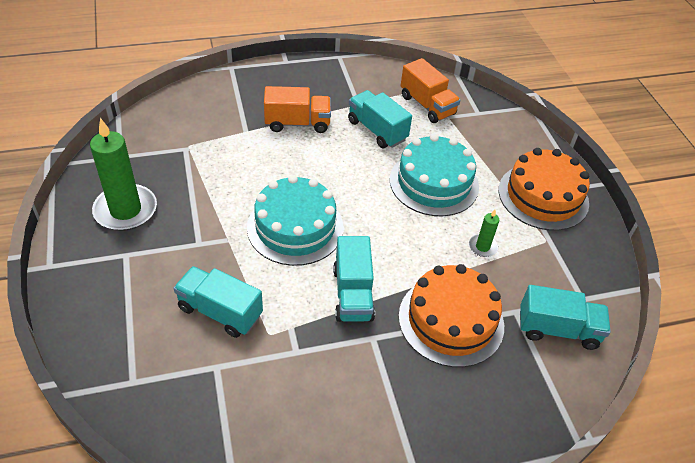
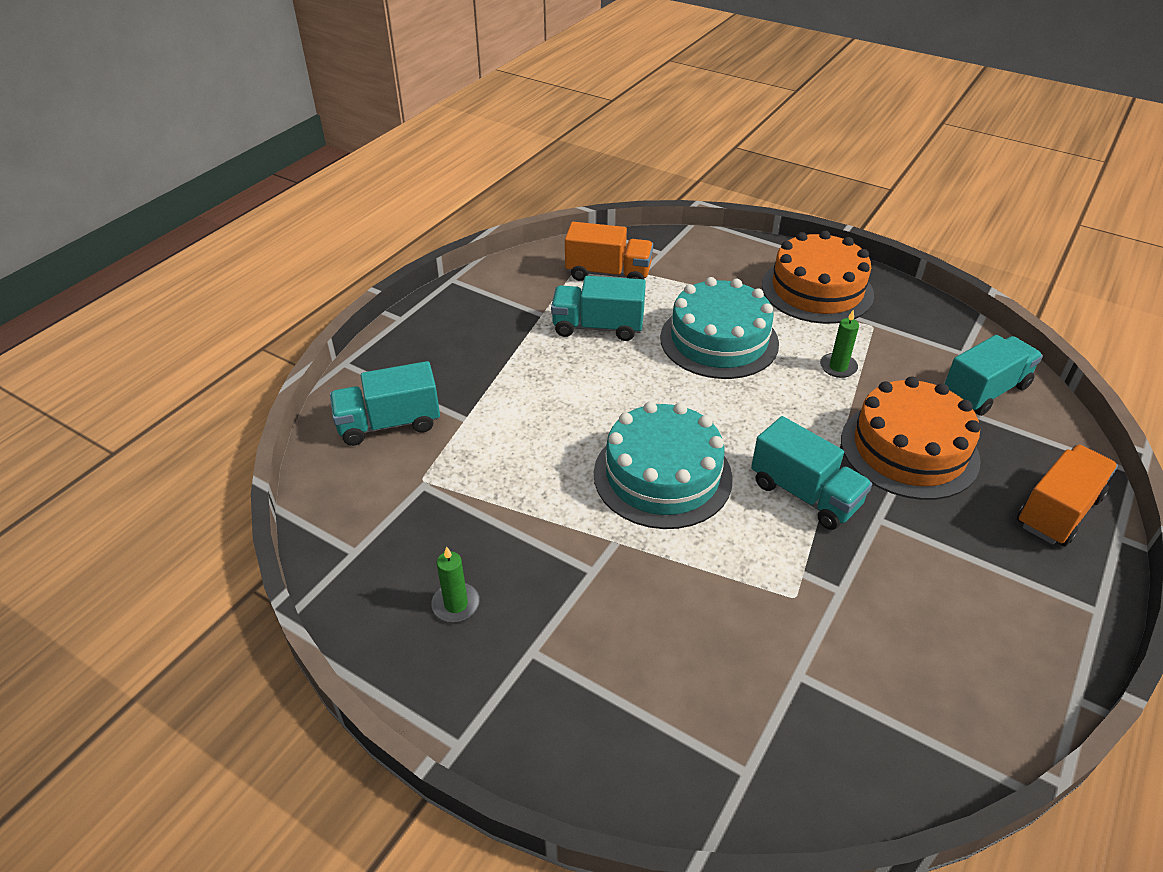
camera: 40 degrees left, 5 degrees down
green candle [90,118,157,231] -> green candle [431,546,480,622], size x0.47
turquoise truck [173,266,263,338] -> turquoise truck moved to [330,361,440,446]
orange truck [264,86,331,133] -> orange truck moved to [1017,444,1118,547]

